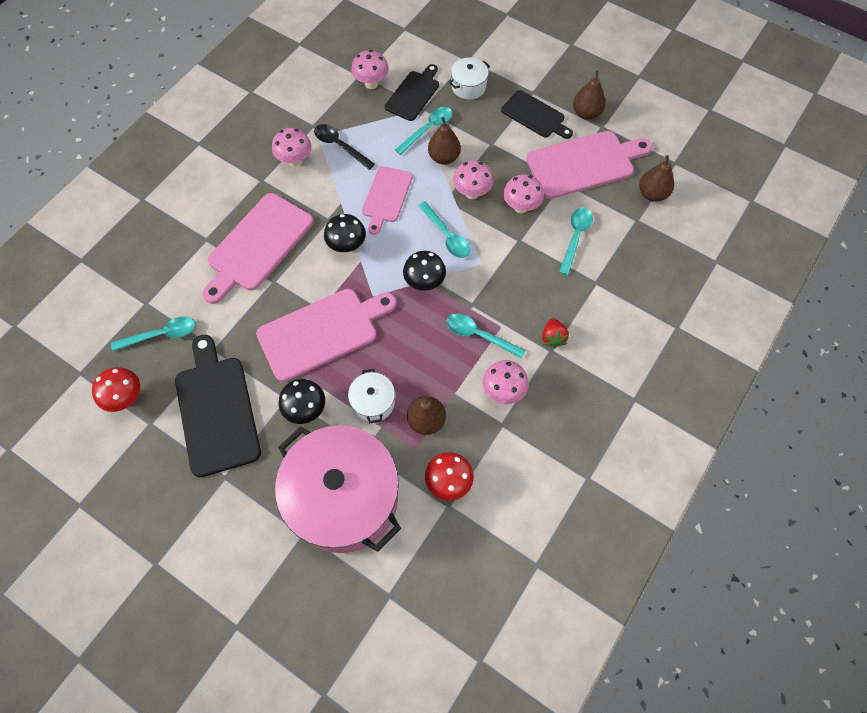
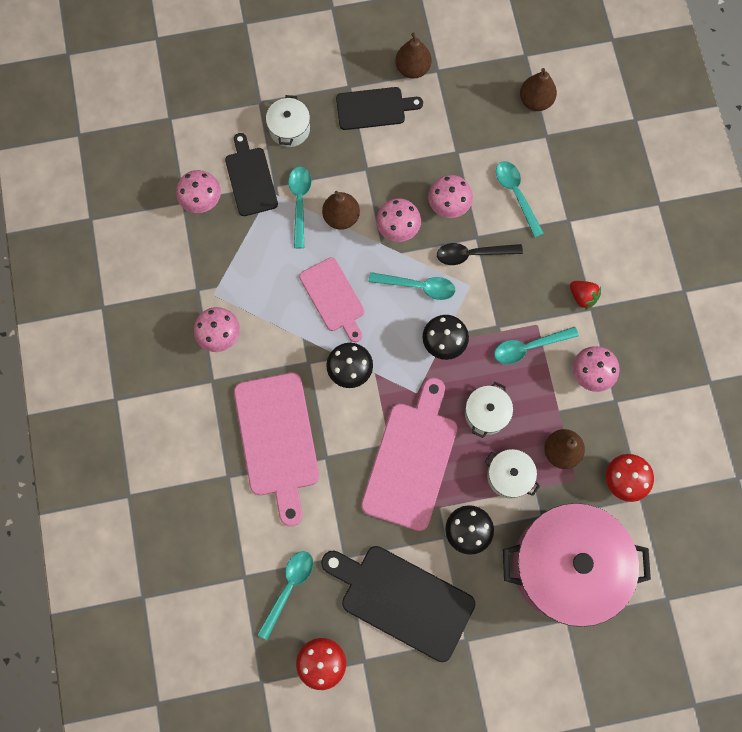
camera: 45 degrees left, 10 degrees up
black spoon [314,124,375,170] -> black spoon moved to [437,243,523,265]
pink cutting board [526,131,652,199] -> none
none -> white pot [465,382,513,438]

